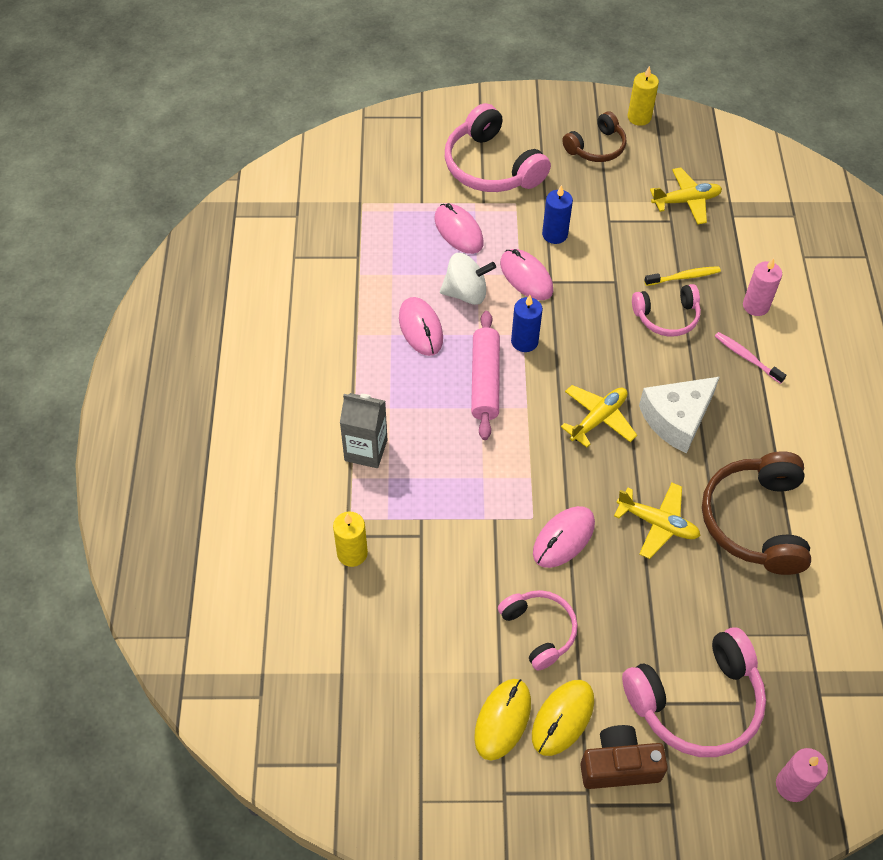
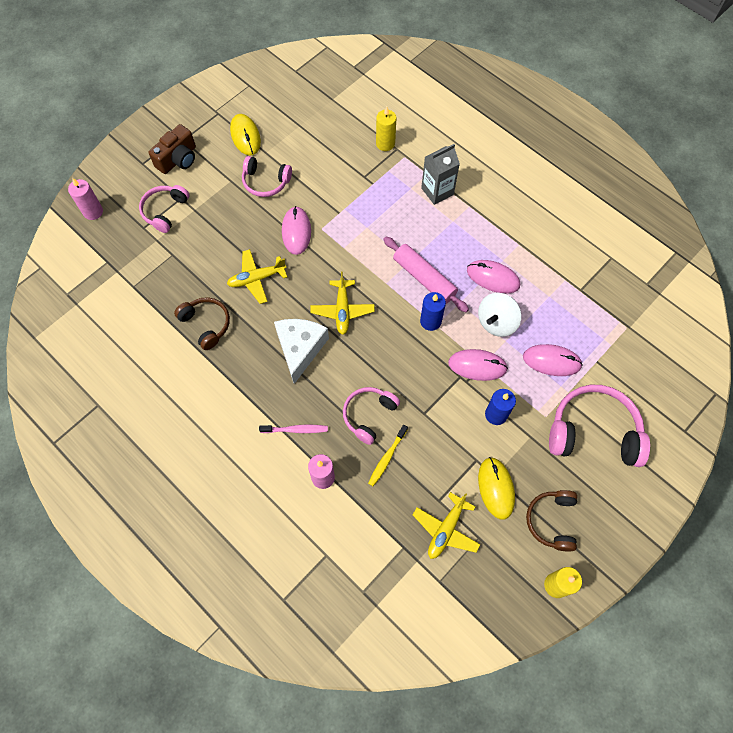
camera: 135 degrees right, 10 degrees up
yellow mouse [532,680,594,756] -> yellow mouse moved to [478,457,515,520]
pink headphones [622,627,766,757] -> pink headphones [139,185,190,233], size x0.60
brown headphones [702,451,811,575] -> brown headphones [174,297,230,350], size x0.60

